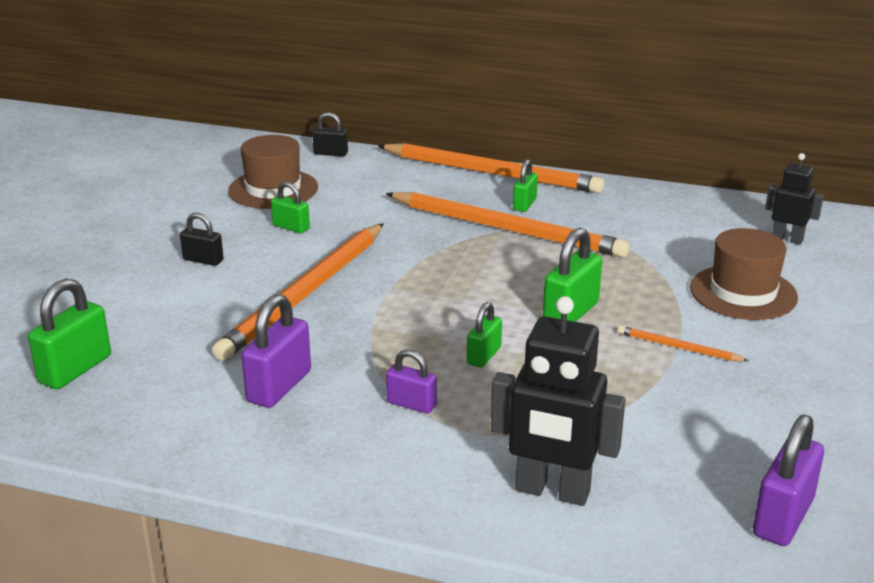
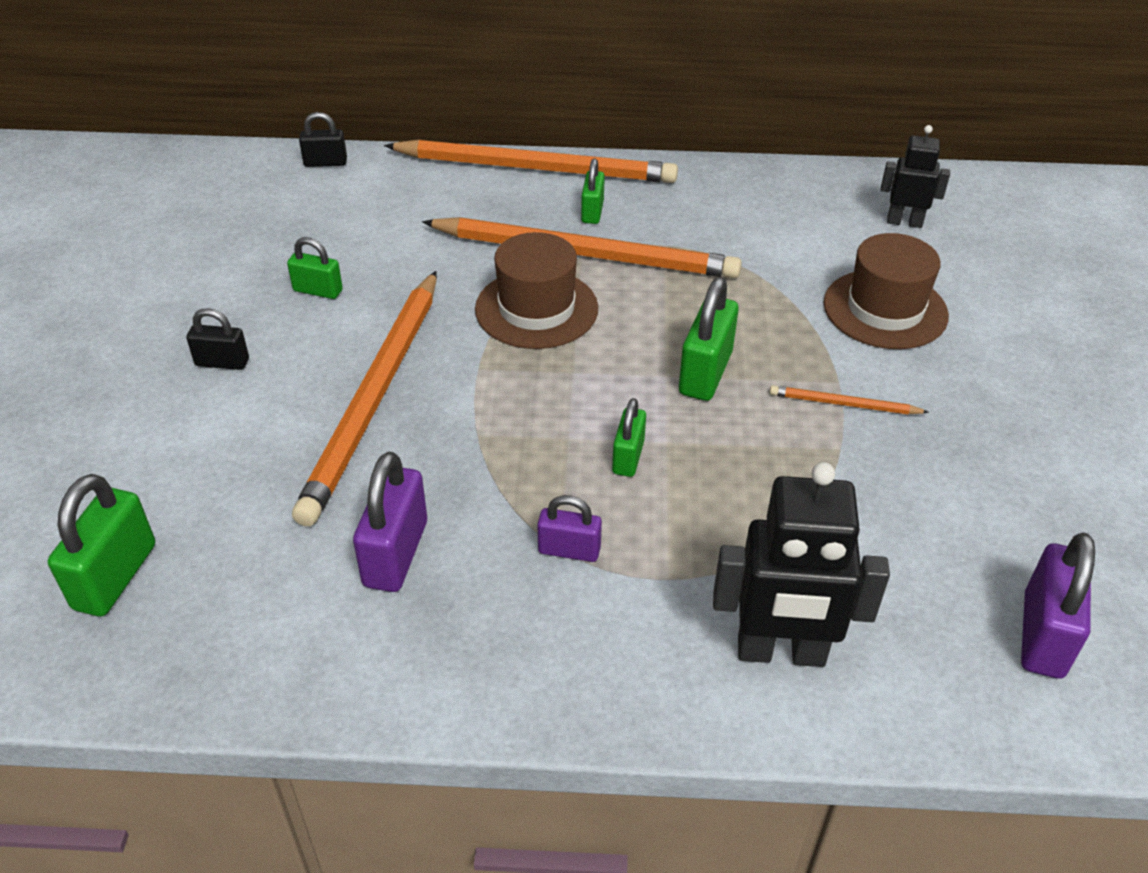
camera: 15 degrees left, 15 degrees up
brown hat [228,135,318,209] -> brown hat moved to [475,232,598,349]

